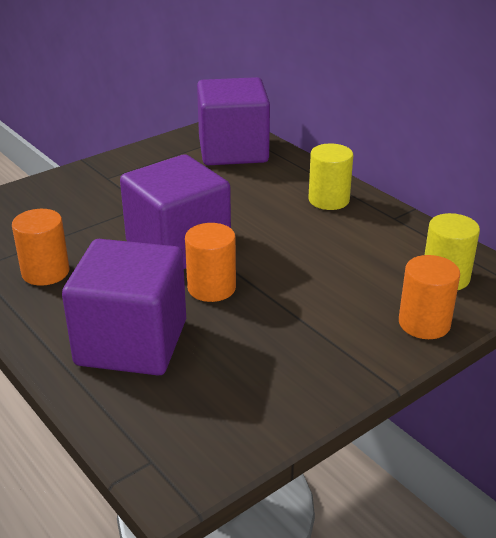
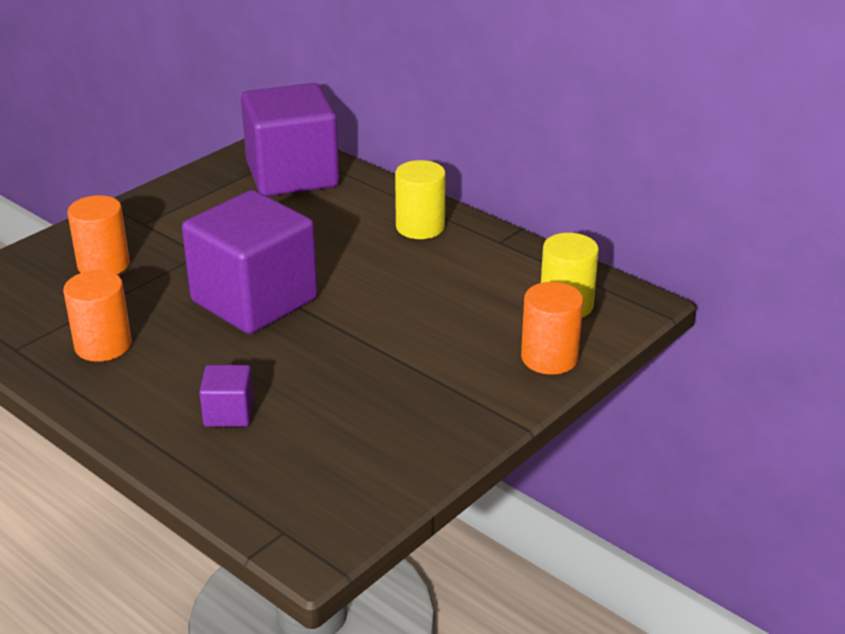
camera: 10 degrees left, 0 degrees up
purple cube [62,239,186,375] -> purple cube [199,365,254,427], size x0.43
orange cylinder [185,223,236,302] -> orange cylinder moved to [67,195,130,274]

